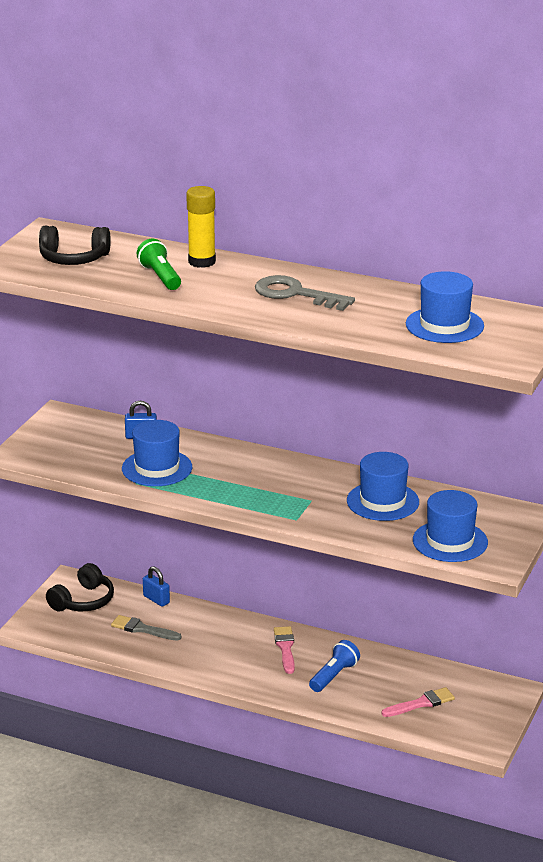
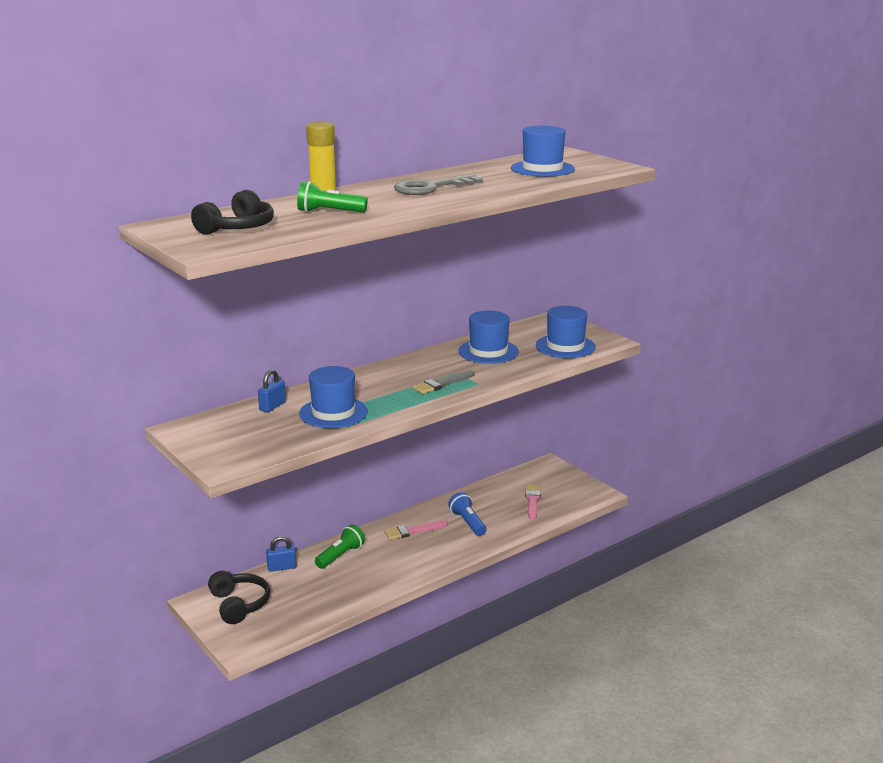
camera: 60 degrees left, 5 degrees down
grey brush [111,615,181,641] -> grey brush moved to [413,370,475,394]
pink brush [274,626,295,674] -> pink brush turned 45 degrees counterclockwise [384,520,448,540]
none -> green flashlight [315,524,365,569]

